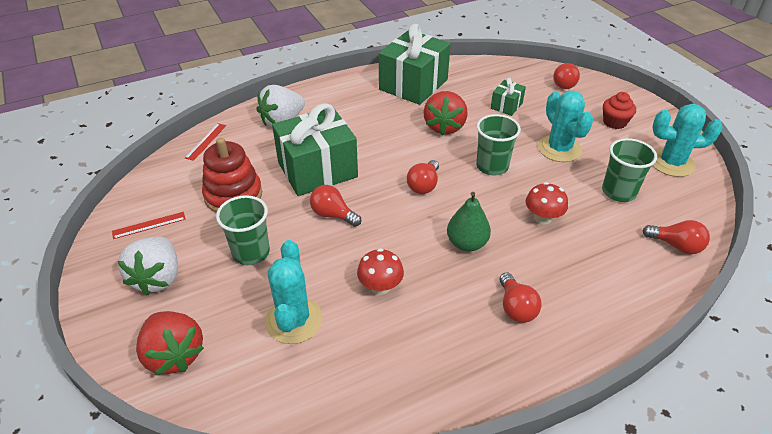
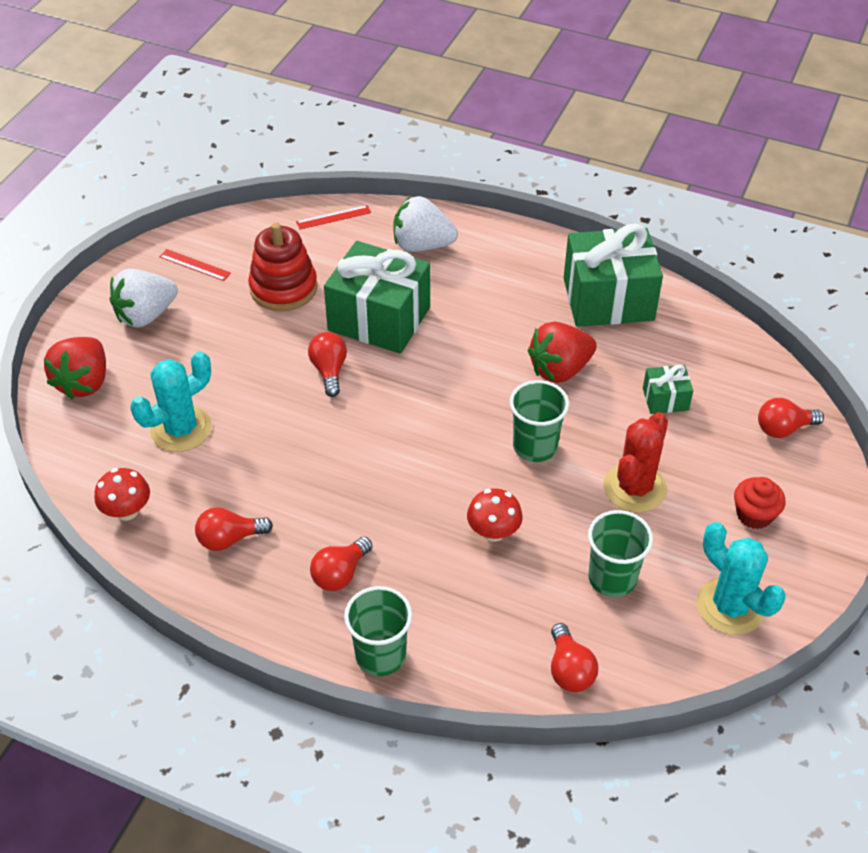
camera: 50 degrees right, 5 degrees up
green cup [216,195,270,265] -> green cup moved to [344,586,413,676]
red mushroom [357,248,404,295] -> red mushroom moved to [95,468,150,521]
red light bulb [407,160,439,194] -> red light bulb moved to [195,507,273,551]
green pear [447,192,491,252] -> none
turquoise cactus [538,91,593,162] -> red cactus [603,412,668,513]

